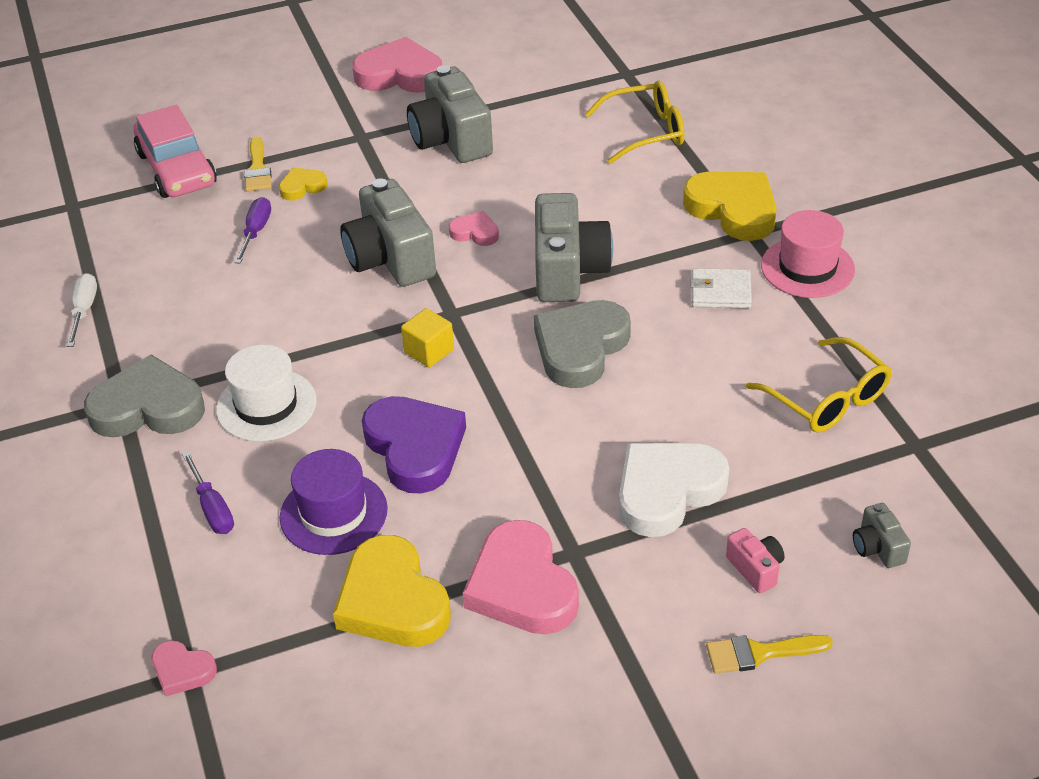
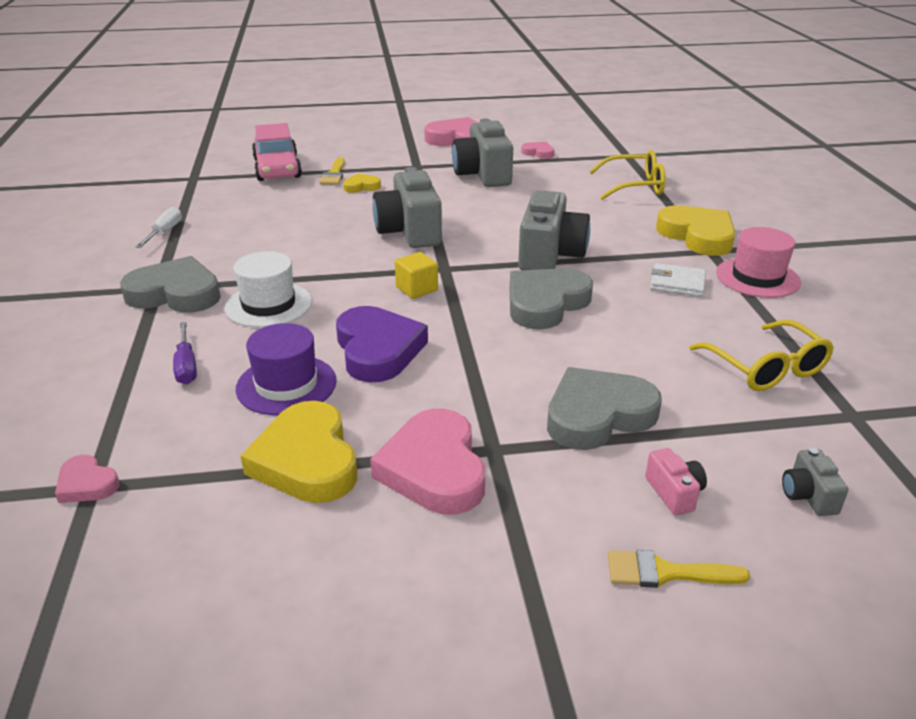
camera: 10 degrees right, 10 degrees down
purple screwdriver [234,197,271,264] -> none
pink heart [449,211,499,246] -> pink heart moved to [521,142,554,159]
white heart [619,443,729,537] -> grey heart [547,367,662,450]

